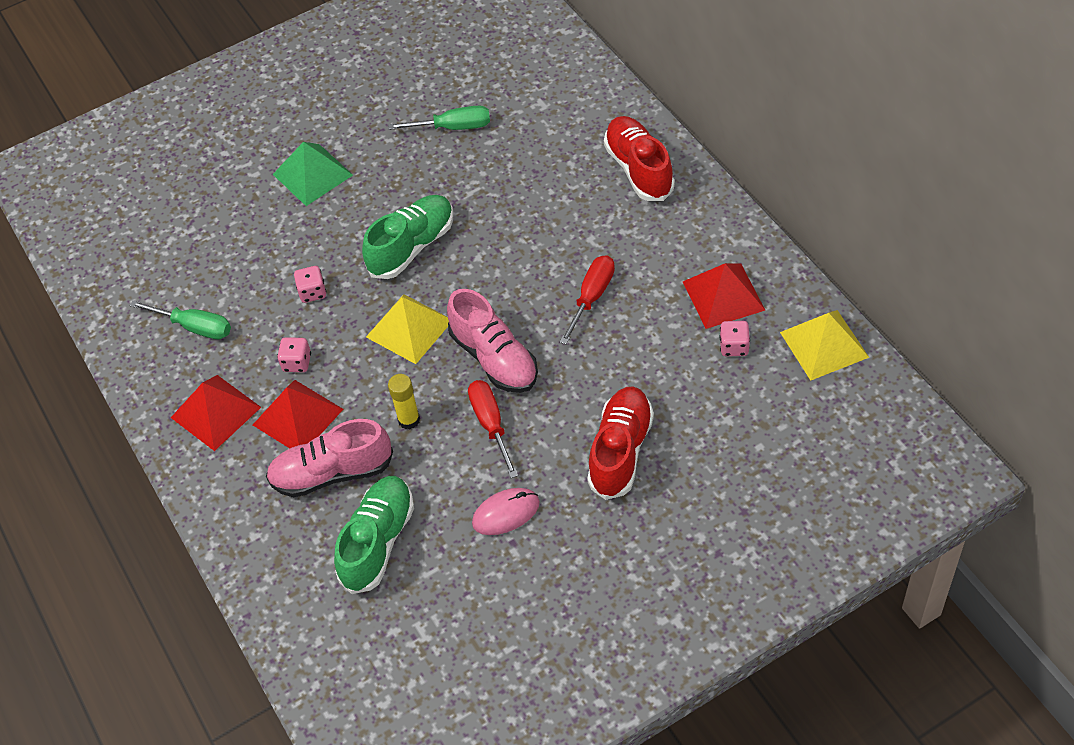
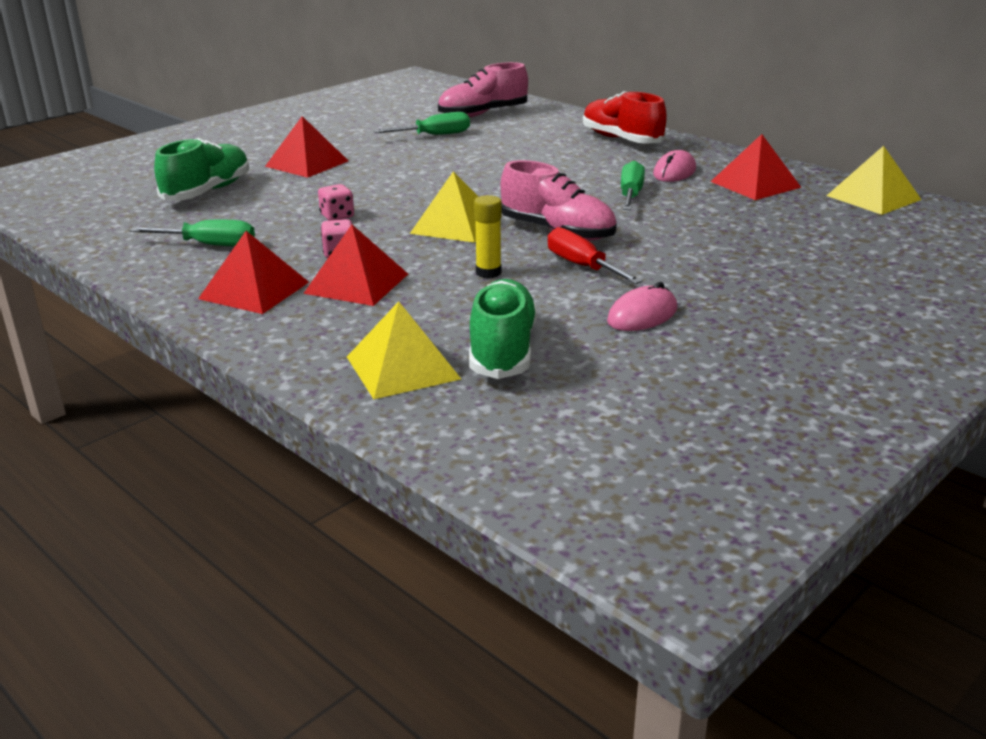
camera: 20 degrees left, 25 degrees down
pink shoe [266,419,393,497] -> pink shoe moved to [438,62,528,118]
green pyramid [273,142,353,206] -> red pyramid [265,116,348,178]
green shoe [362,195,453,279] -> green shoe moved to [154,138,249,201]
red screwdriver [560,255,615,345] -> green screwdriver [621,160,645,210]
red shoe [587,386,654,500] -> none
pink dice [720,321,750,356] -> none
none -> yellow pyramid [347,301,461,399]
none -> pink mouse [653,150,696,182]

